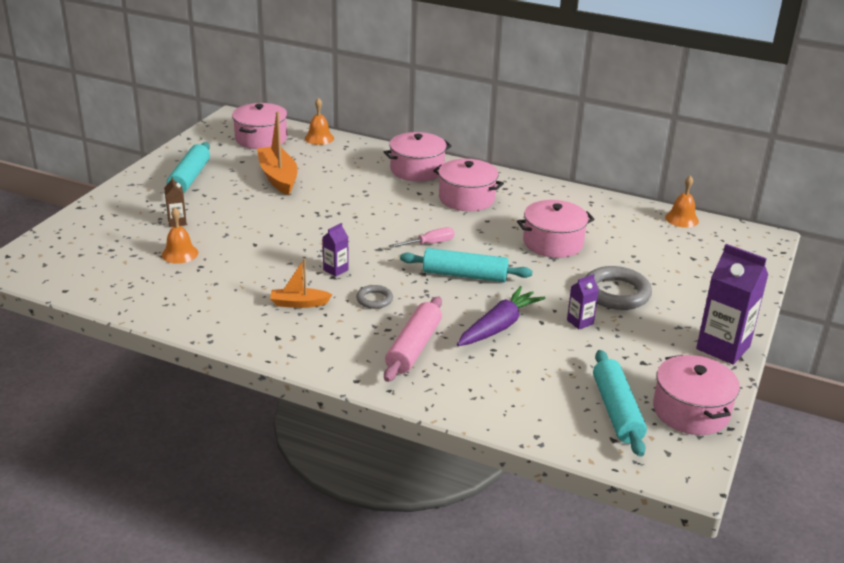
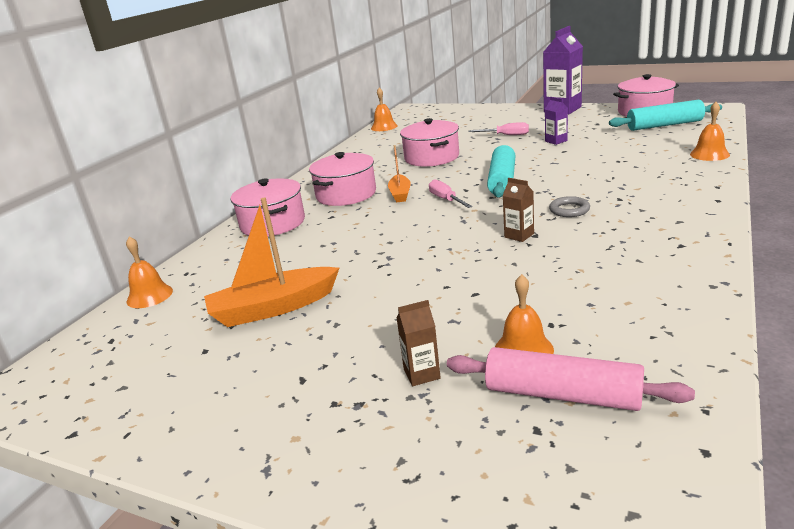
camera: 85 degrees left, 5 degrees down
turquoise rolling pin [167,142,210,193] -> none
pink pot [232,103,287,149] -> none
orange boat [270,259,332,308] -> orange boat moved to [388,145,411,202]
purple carton [323,223,349,277] -> brown carton [503,178,534,242]
pink rolling pin [384,296,442,382] -> pink rolling pin moved to [447,347,695,411]
purple carrot [457,286,546,346] -> none
grey ring [586,266,652,310] -> pink screwdriver [468,122,529,135]
none -> orange bell [690,102,730,161]

